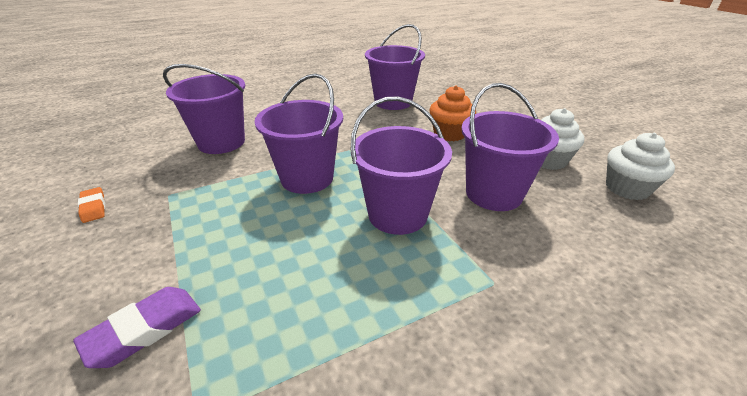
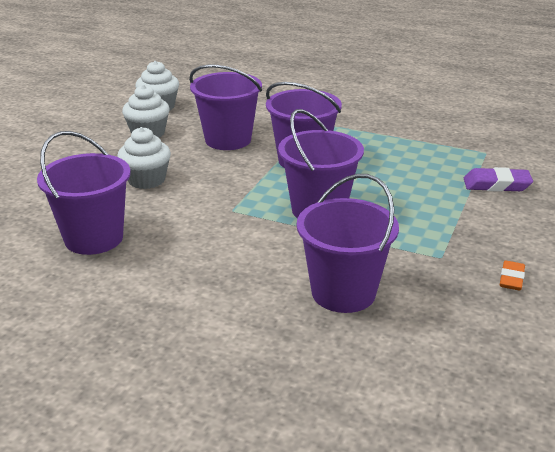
camera: 130 degrees left, 5 degrees down
orange cupcake [430,85,476,141] -> white cupcake [117,127,171,189]

